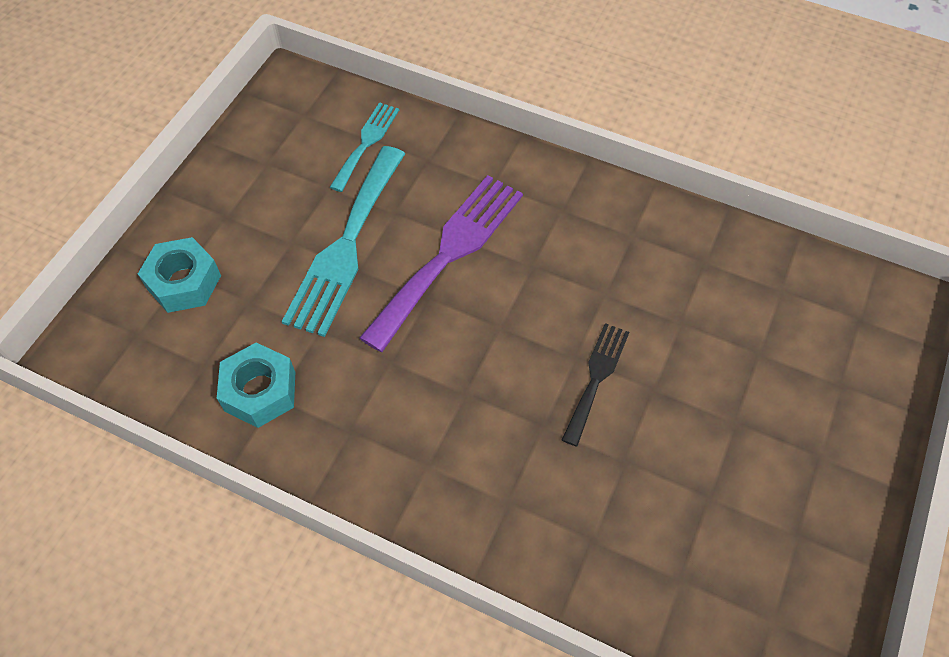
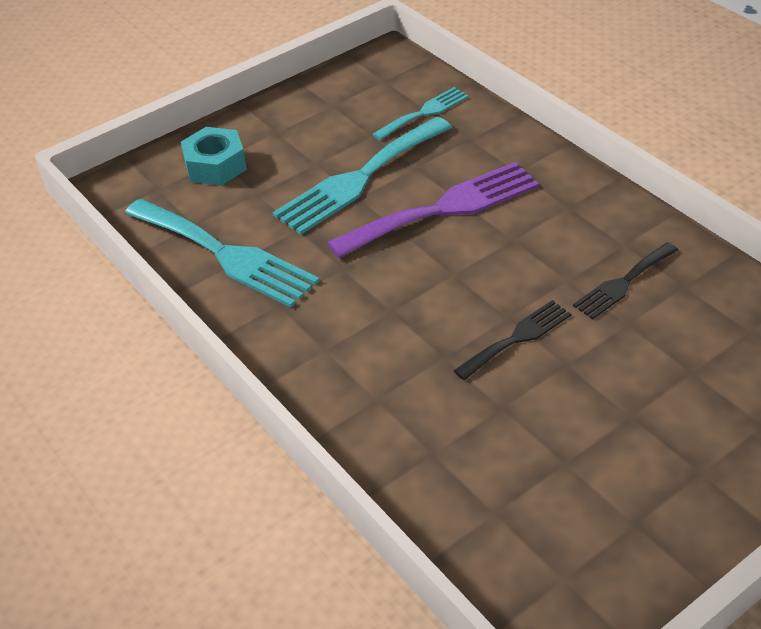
camera: 30 degrees right, 15 degrees down
turquoise nut [217,343,295,428] -> turquoise fork [125,199,320,308]
none -> black fork [573,242,678,320]

